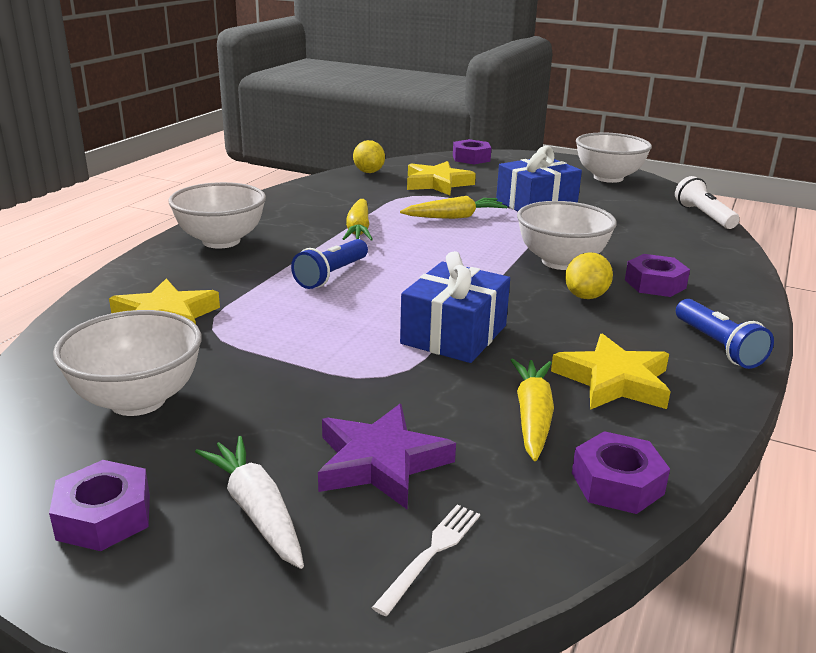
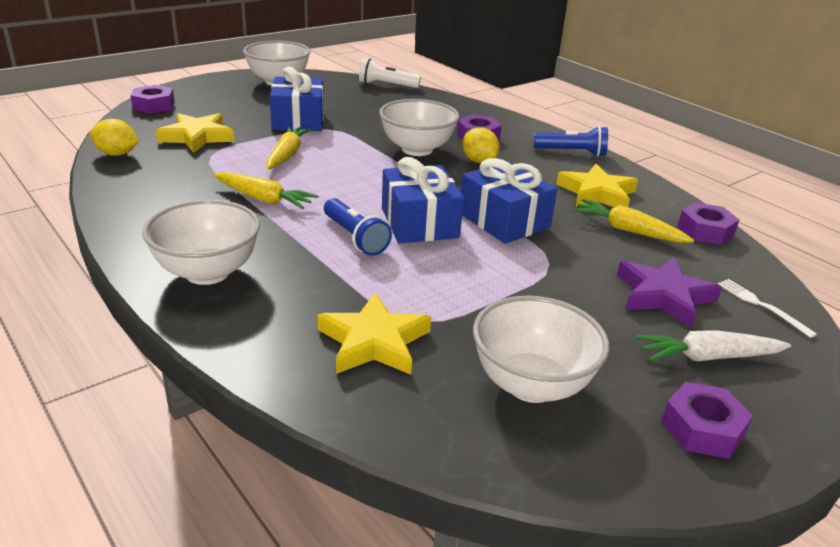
camera: 65 degrees left, 5 degrees up
none -> blue gift [382,157,464,243]

